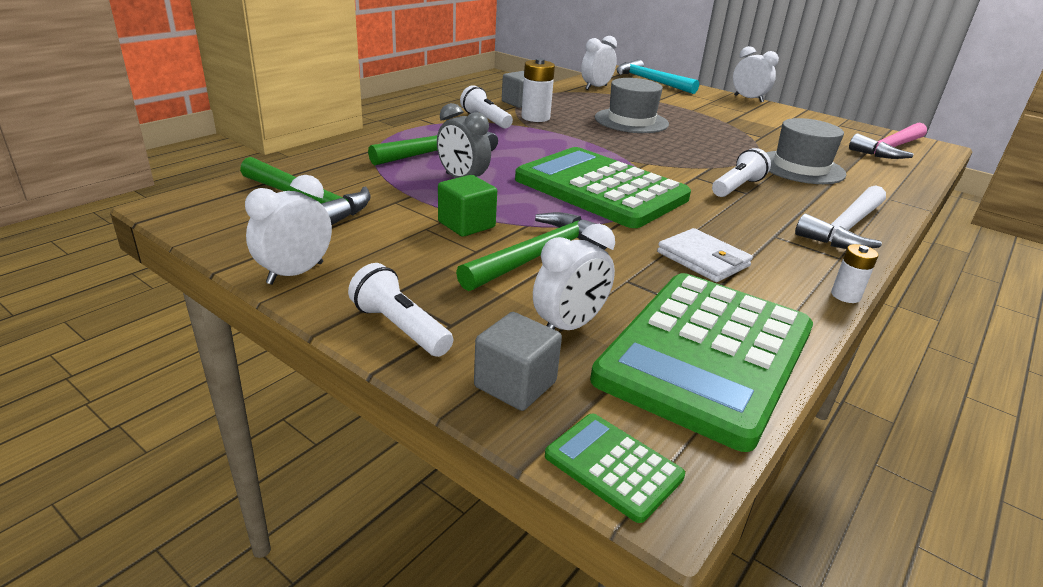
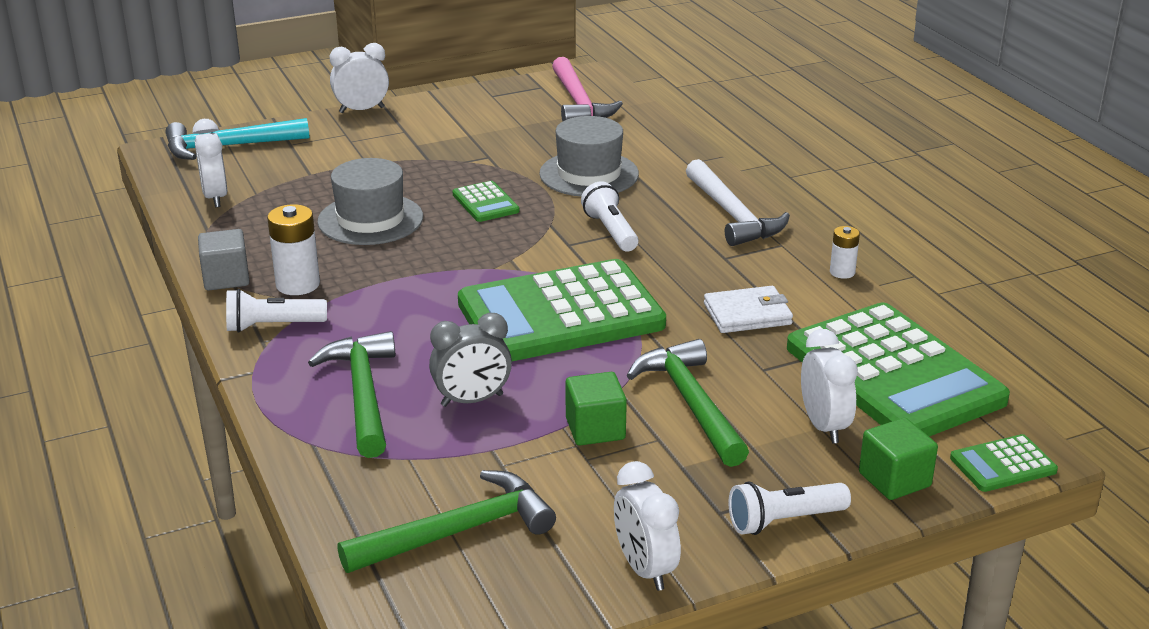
camera: 60 degrees left, 0 degrees up
grey cube [474,312,562,411] -> green cube [859,418,938,500]
none -> green calculator [453,181,520,222]

